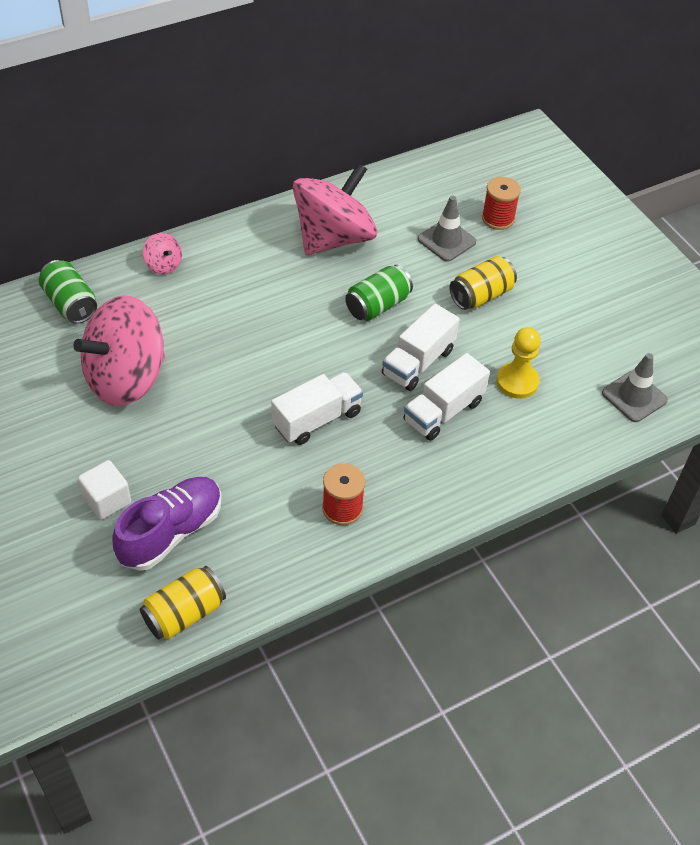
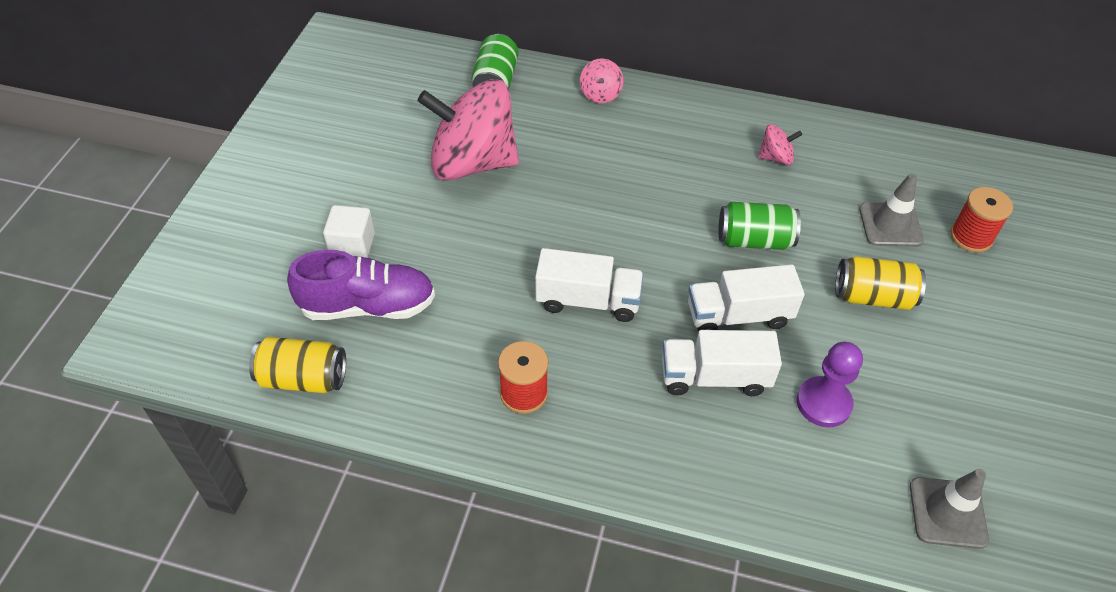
camera: 45 degrees right, 0 degrees up
pink spinning top [293,163,377,255] -> pink spinning top [758,124,802,165], size x0.41
yellow pawn [496,327,541,399] -> purple pawn [797,342,863,427]

